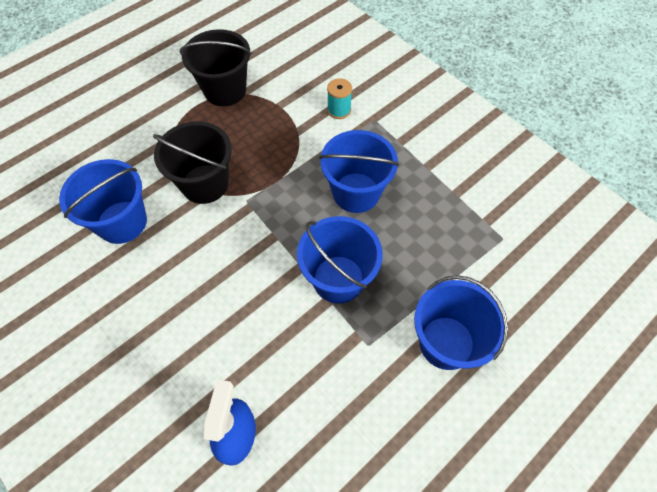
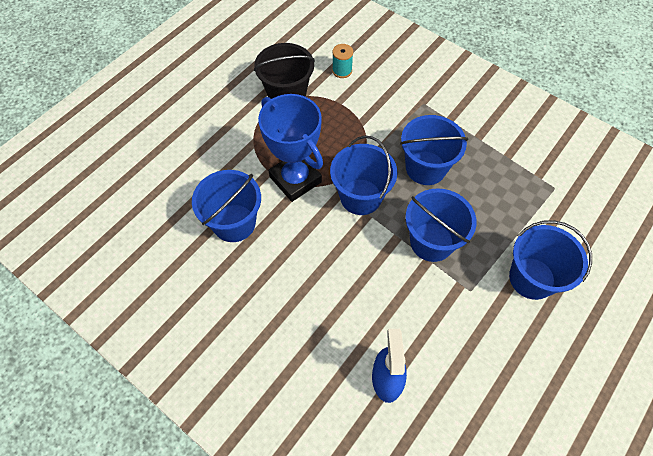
camera: 10 degrees left, 0 degrees up
black bucket [153,121,232,204] -> blue trophy [258,94,323,202]
turquoise spool [327,78,352,119] -> turquoise spool moved to [332,44,353,78]
none -> blue bucket [330,136,397,215]

